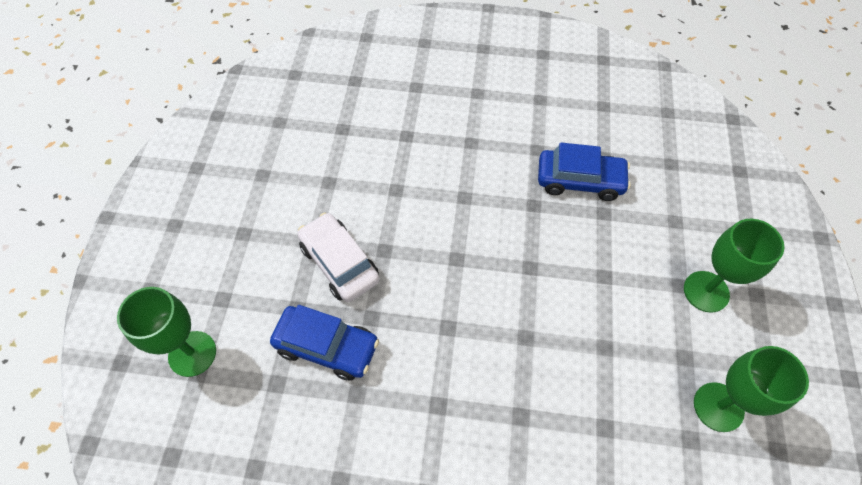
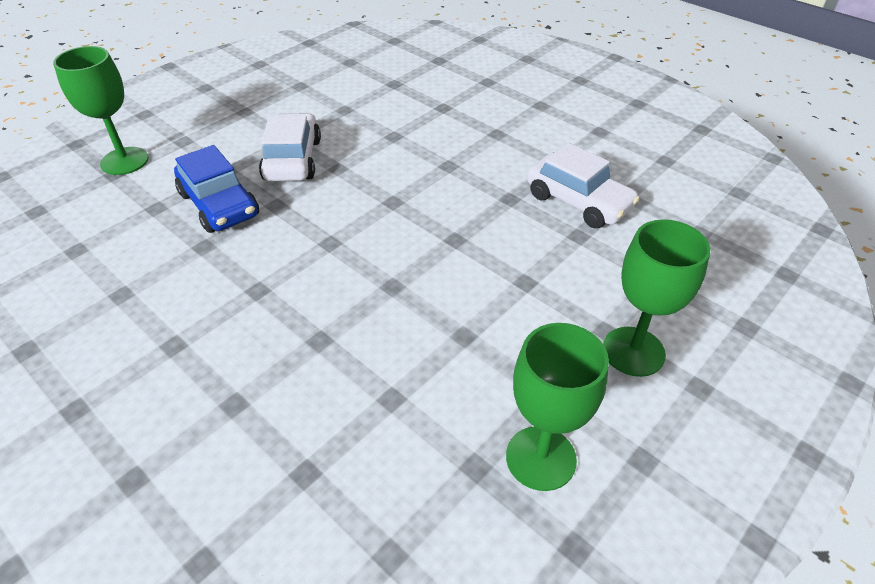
camera: 35 degrees right, 15 degrees down
blue car [538,143,631,201] -> white car [527,143,640,228]

